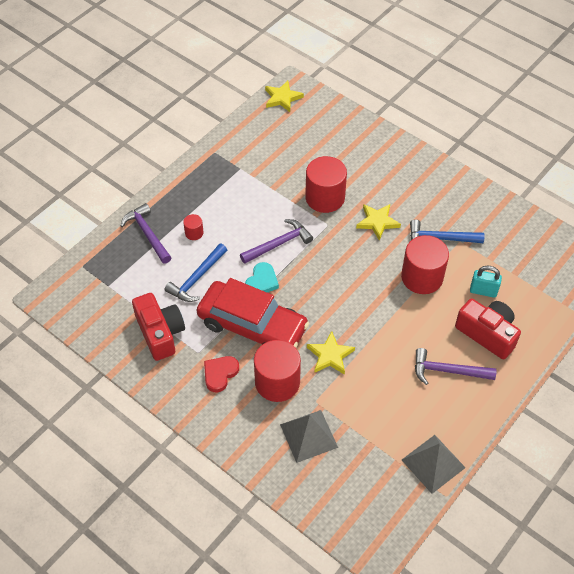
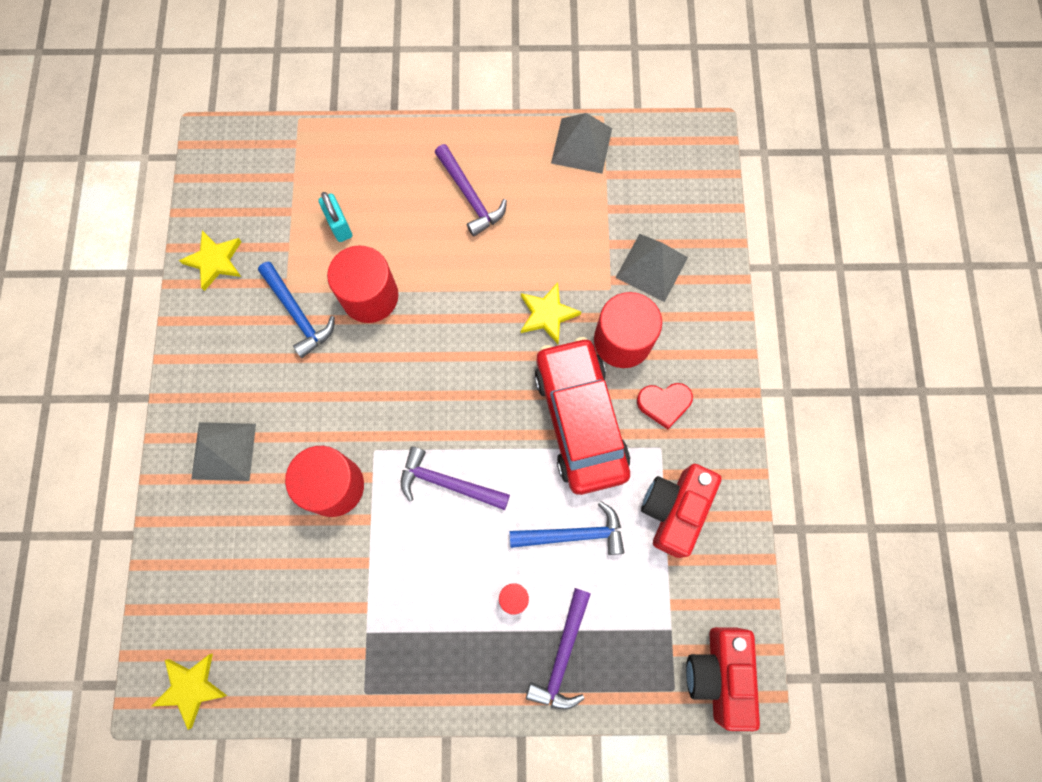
camera: 130 degrees left, 20 degrees up
turquoise heart [245,262,279,292] -> none
yellow star [356,204,401,241] -> yellow star moved to [179,230,242,291]
red camera [455,299,521,359] -> red camera moved to [686,627,760,731]
none -> grey pyramid [191,422,256,481]

